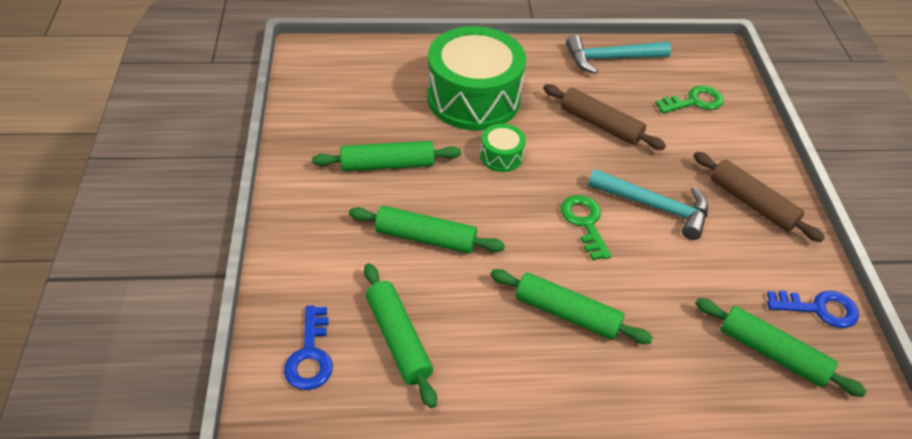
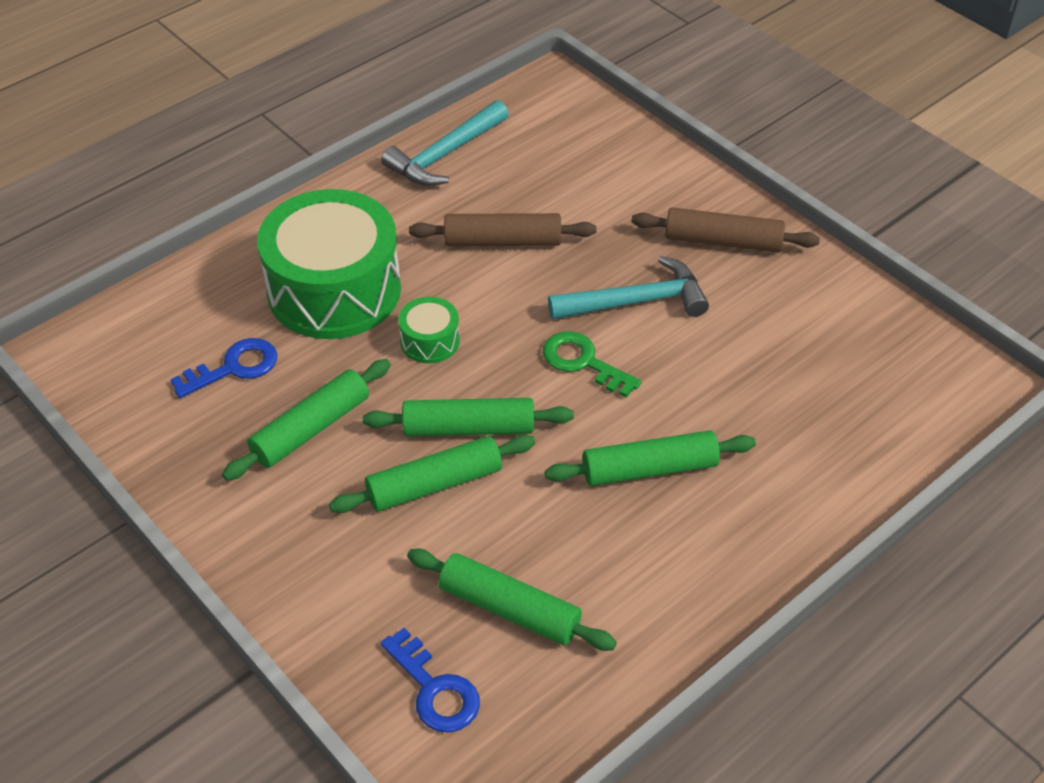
camera: 35 degrees left, 0 degrees up
green key [655,86,724,114] -> none
green rolling pin [695,298,867,397] -> green rolling pin moved to [363,398,574,436]
blue key [767,291,859,328] -> blue key moved to [170,338,277,398]

